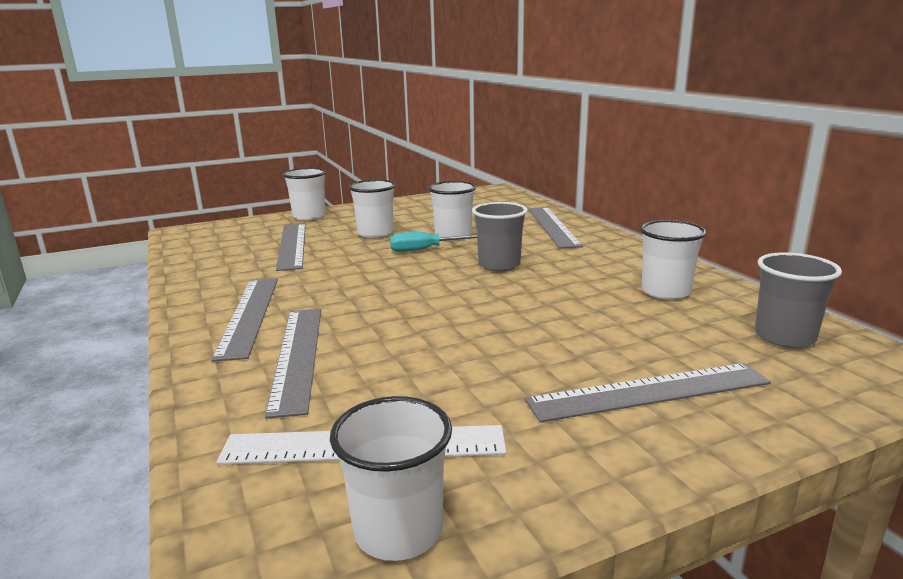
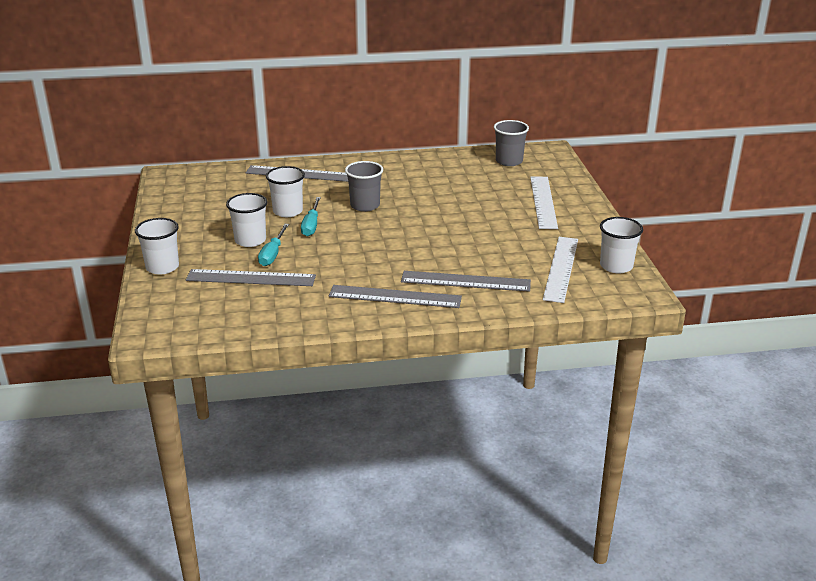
camera: 75 degrees left, 10 degrees up
grey ruler [525,363,771,422] -> white ruler [530,176,558,229]
white cup [640,220,707,300] -> none
none -> turquoise screwdriver [258,224,289,266]

